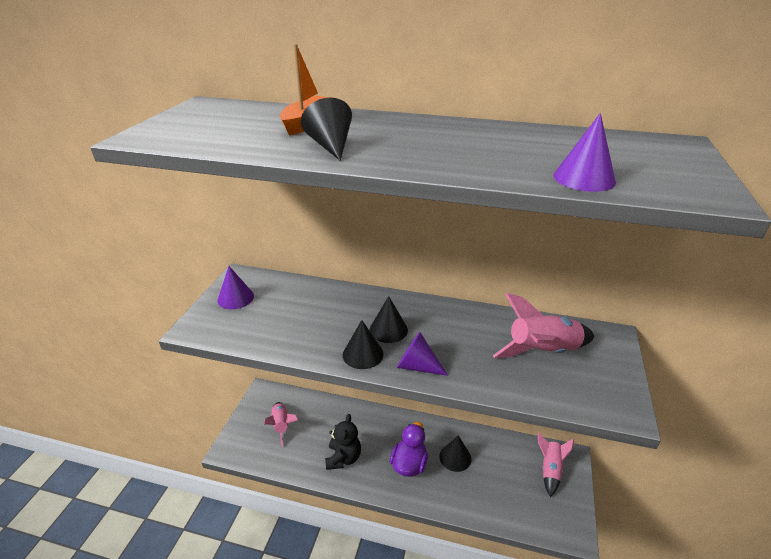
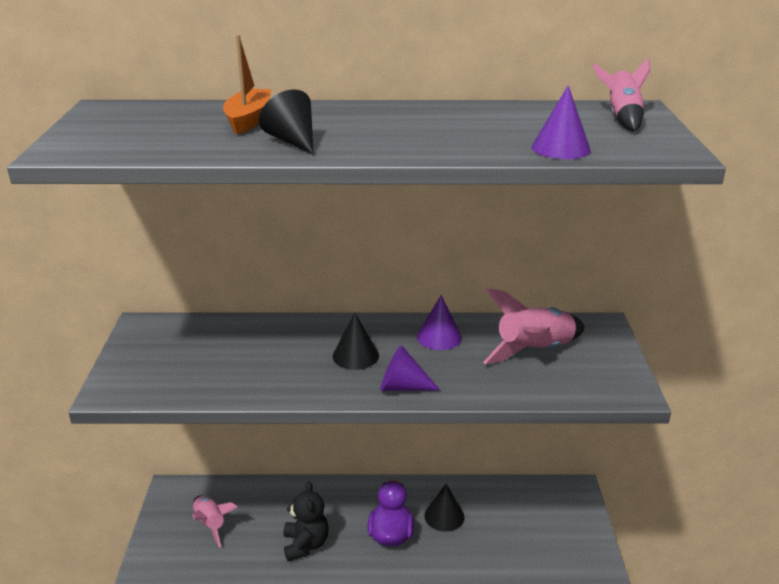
camera: 15 degrees left, 5 degrees down
purple cone [217,266,254,309] -> purple cone moved to [417,295,462,350]
black cone [343,320,384,369] -> none
pink rocket [538,432,574,497] -> pink rocket moved to [593,58,651,131]

